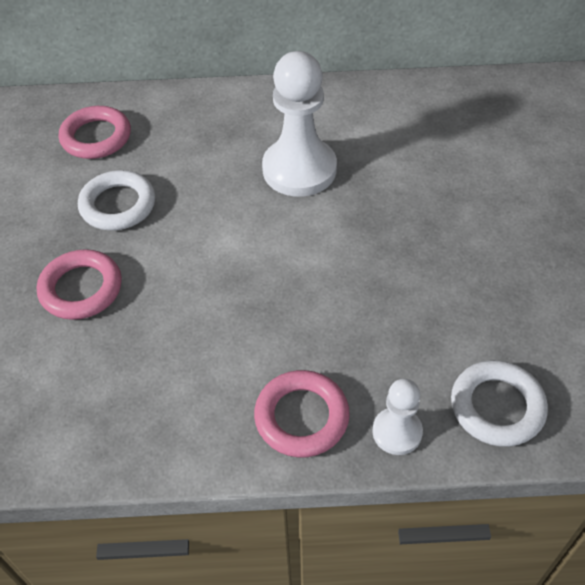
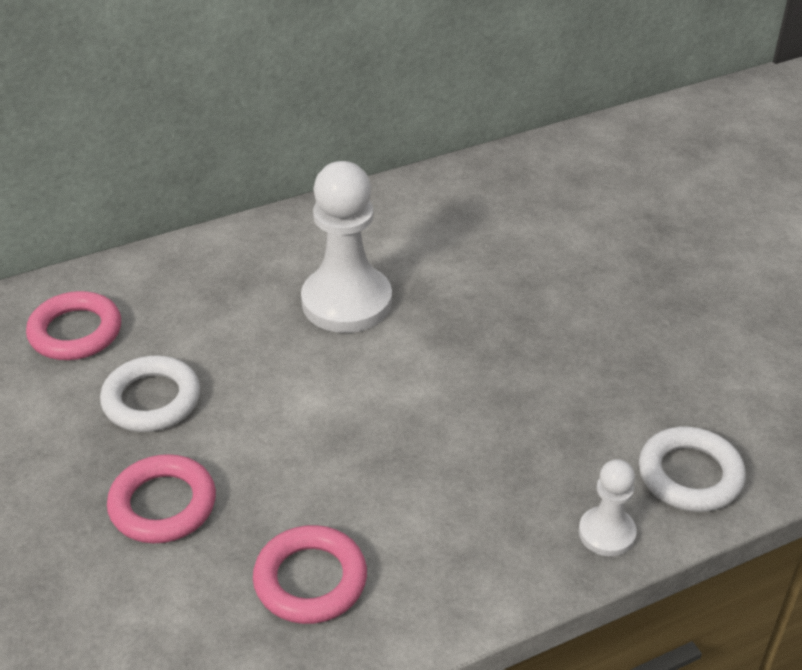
camera: 25 degrees left, 10 degrees down
pink ring [254,370,350,457] -> pink ring moved to [253,525,367,624]

